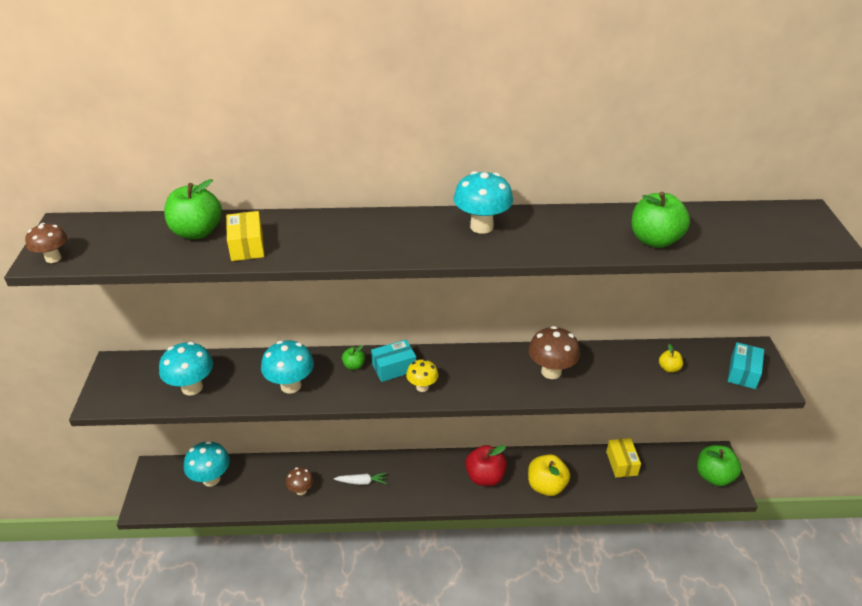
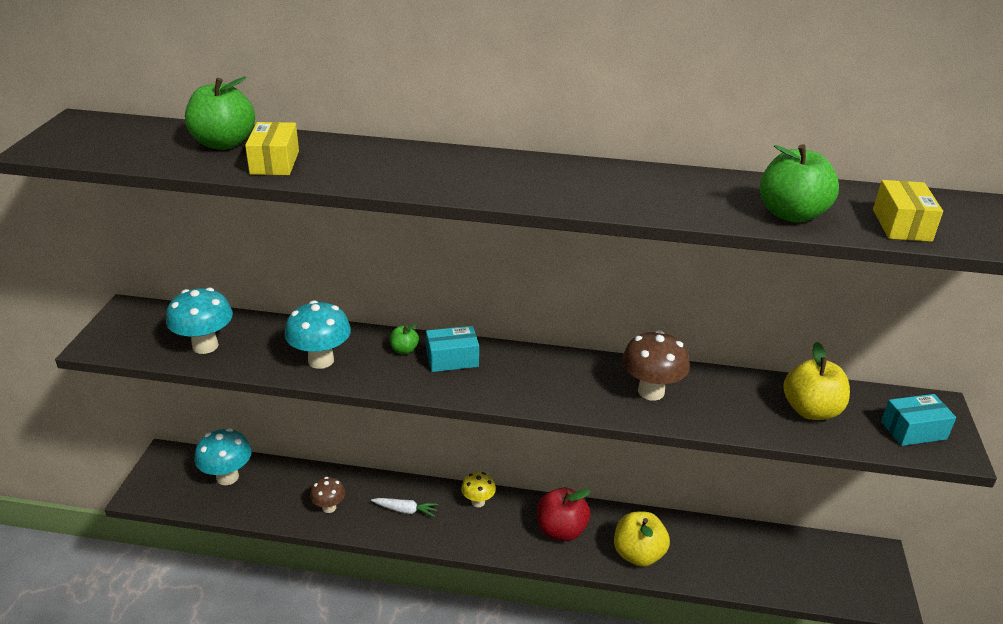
camera: 10 degrees right, 5 degrees down
brown mushroom [25,223,67,263] -> none
yellow mushroom [406,359,438,392] -> yellow mushroom moved to [461,472,496,507]
turquoise mushroom [453,171,513,234] -> none
yellow box [606,438,641,478] -> yellow box moved to [873,180,943,242]
yellow apple [659,344,683,373] -> yellow apple [783,342,850,420], size x1.99
green apple [697,445,741,486] -> none
turquoise box [728,342,764,389] -> turquoise box turned 45 degrees clockwise [881,394,956,446]

